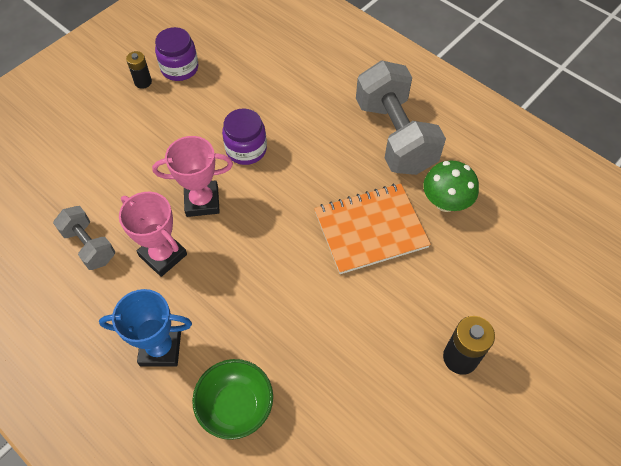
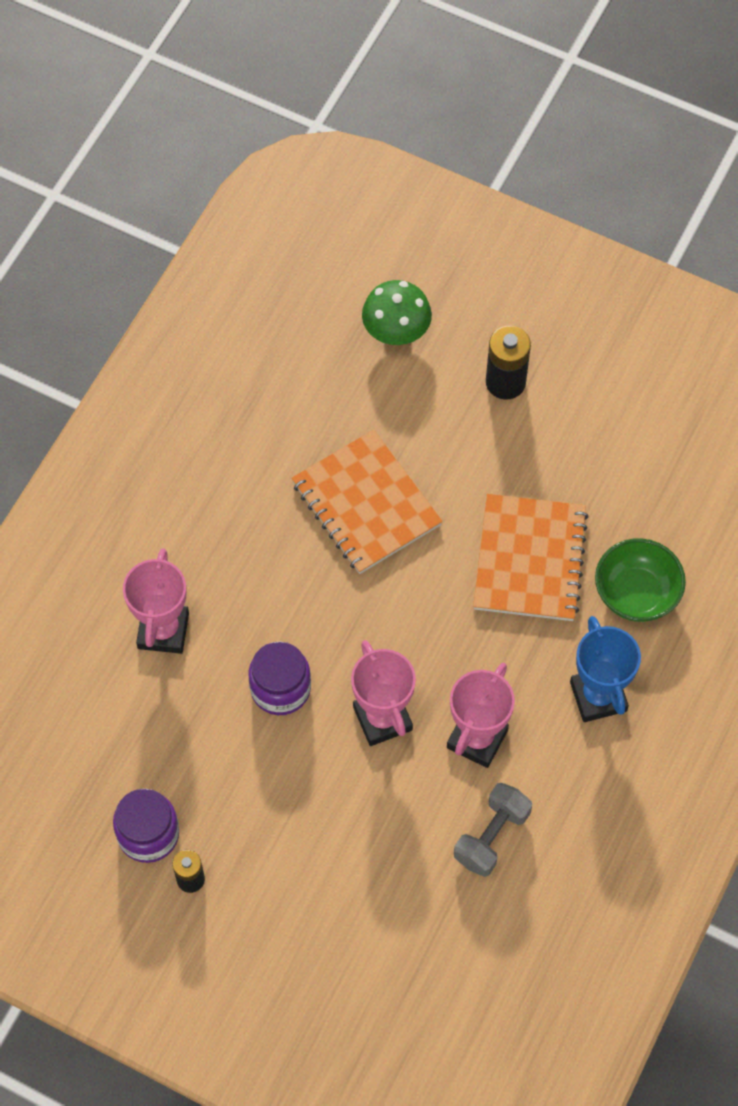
camera: 105 degrees left, 5 degrees up
grey dumbbell [356,61,446,175] -> none
green mushroom [423,161,479,212] -> green mushroom moved to [362,280,432,345]
none -> pink trophy [123,548,189,654]
none -> orange notebook [473,494,588,621]

